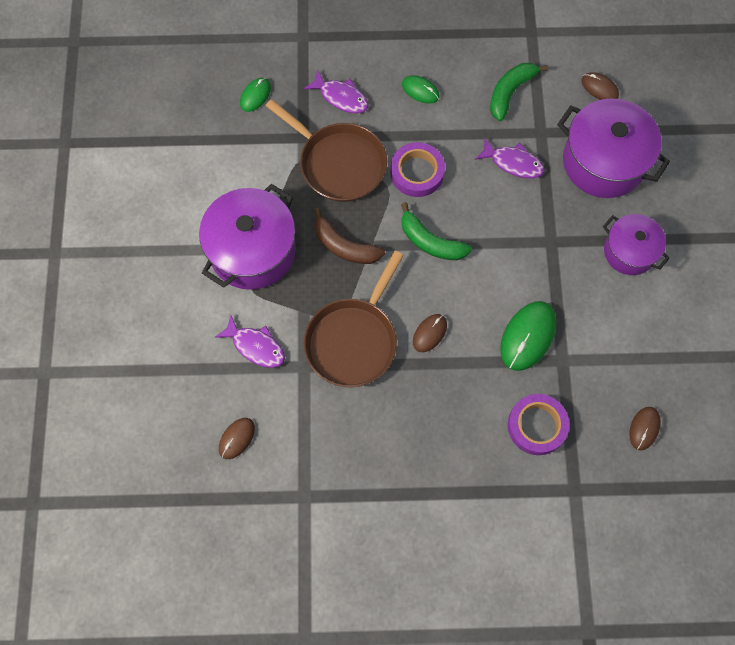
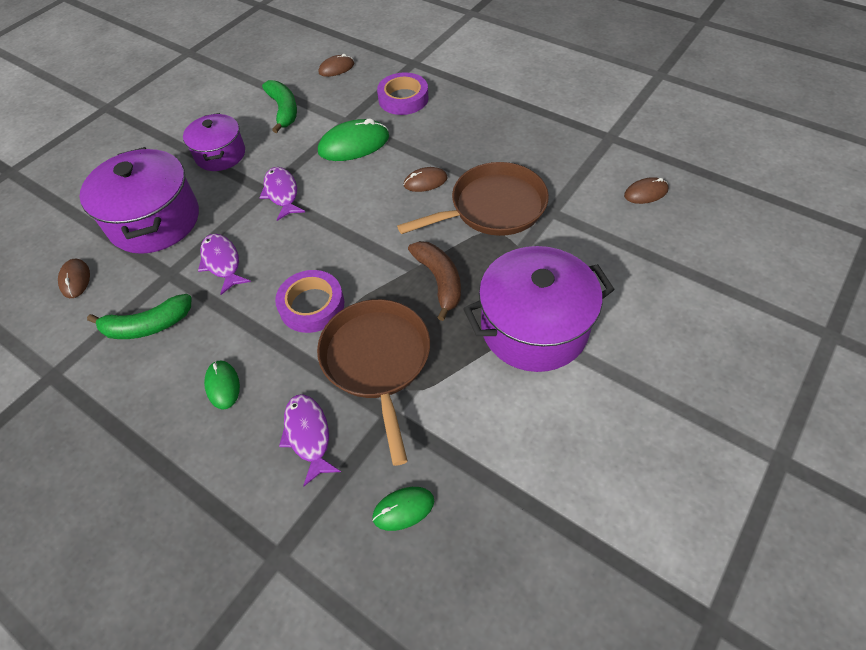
camera: 140 degrees left, 15 degrees down
purple fish [215,316,285,368] -> purple fish moved to [260,167,305,221]
green banana [401,202,472,260] -> green banana moved to [262,80,297,133]

